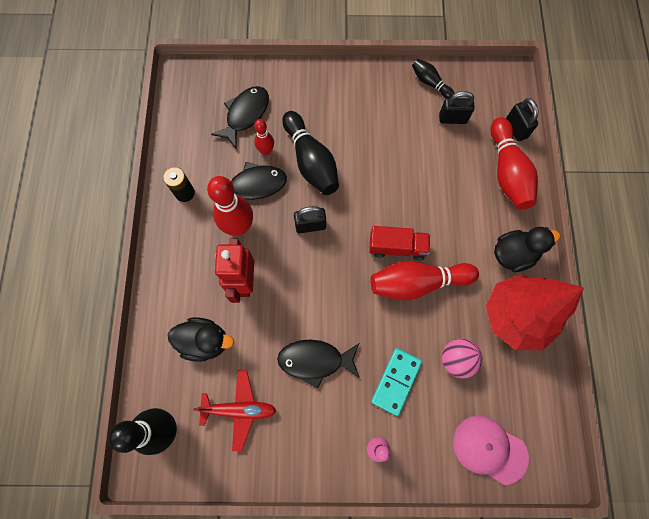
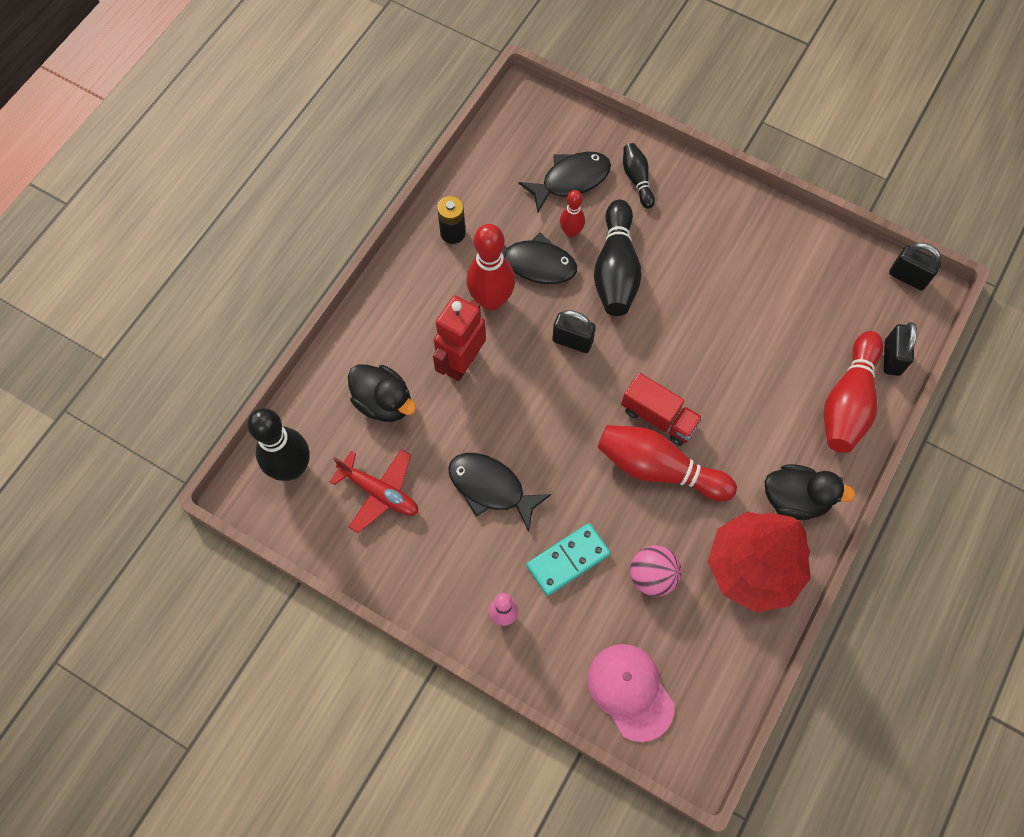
camera: 30 degrees right, 5 degrees down
black bowling pin [412,59,454,98] -> black bowling pin moved to [623,143,655,209]
black padlock [439,91,474,124] -> black padlock moved to [889,243,941,290]

